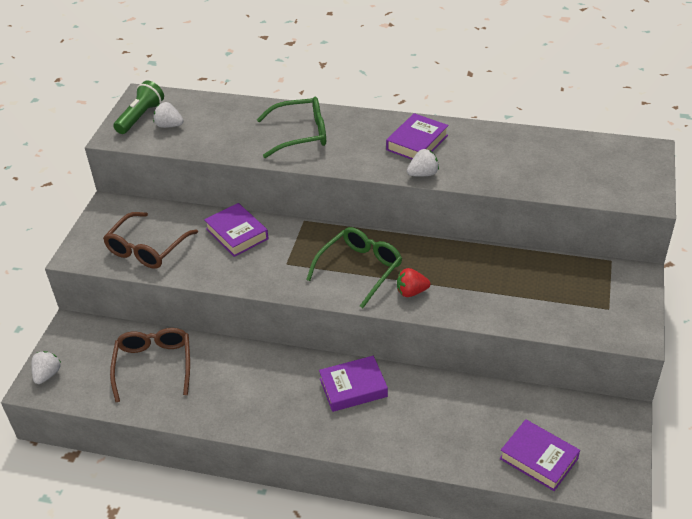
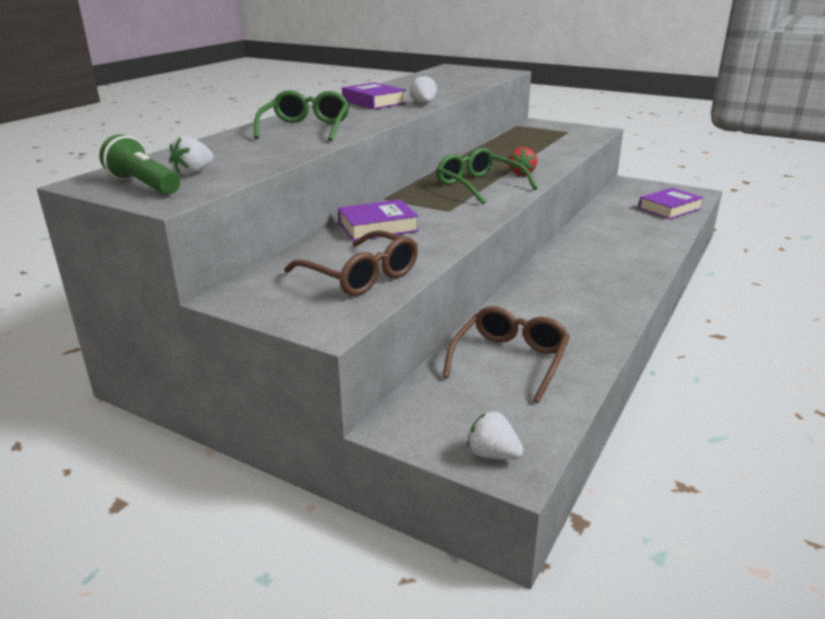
camera: 75 degrees left, 15 degrees down
brown glasses [110,328,190,402] -> brown glasses turned 105 degrees clockwise [443,306,570,403]
purple book [319,356,388,412] -> none

